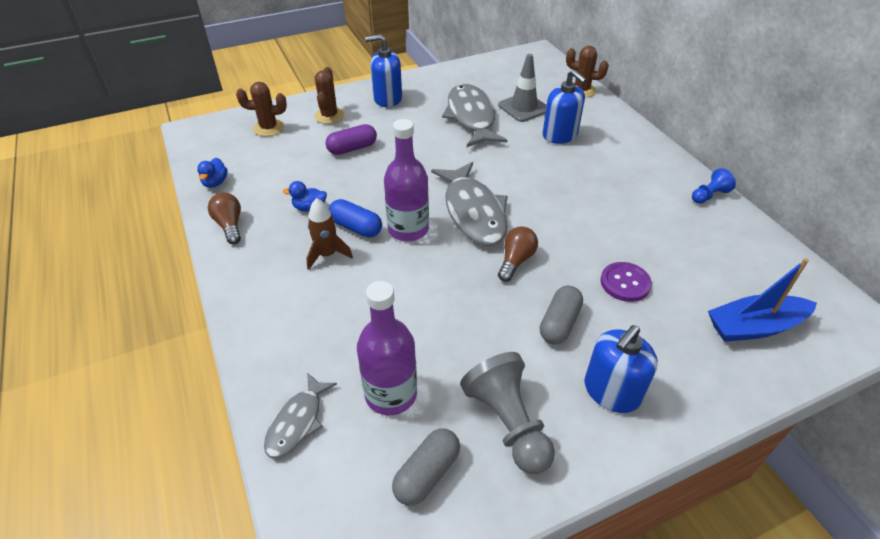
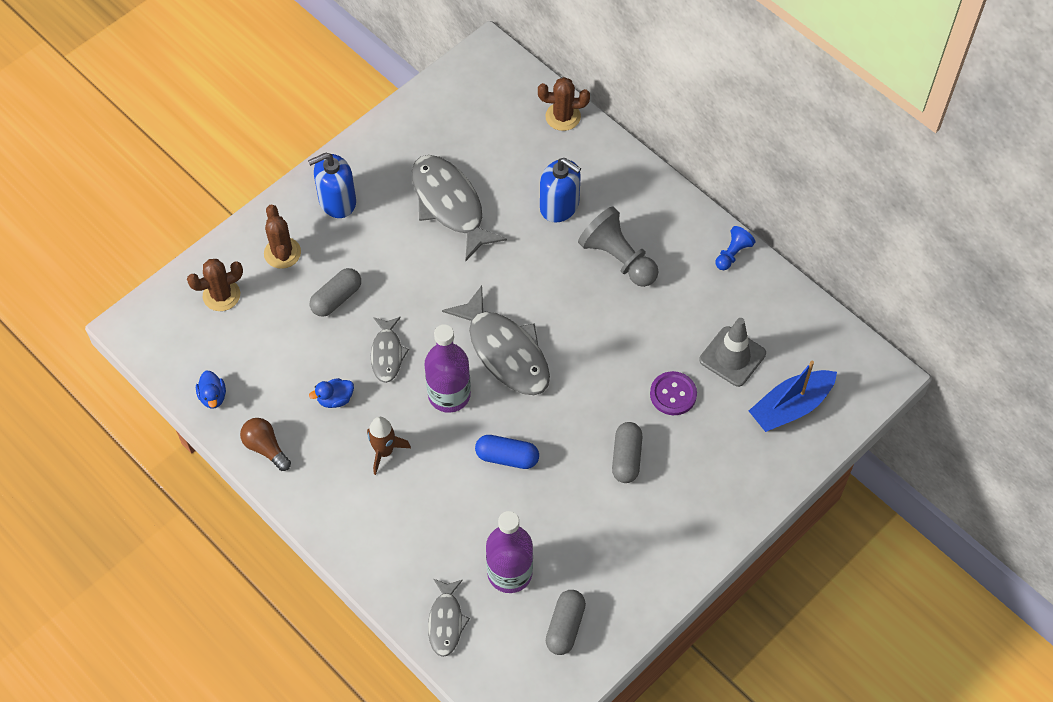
camera: 20 degrees left, 15 degrees up
purple capsule [326,124,377,155] -> grey capsule [310,268,361,317]
blue capsule [329,199,382,238] -> blue capsule moved to [475,435,539,469]
grey pawn [460,352,555,474] -> grey pawn moved to [578,207,658,287]
grey traffic cone [498,54,547,122] -> grey traffic cone moved to [699,318,766,387]
brown light bulb [498,227,538,282] -> none
blue soap dispenser [584,325,658,413] -> none
none -> grey fish [371,317,409,383]

